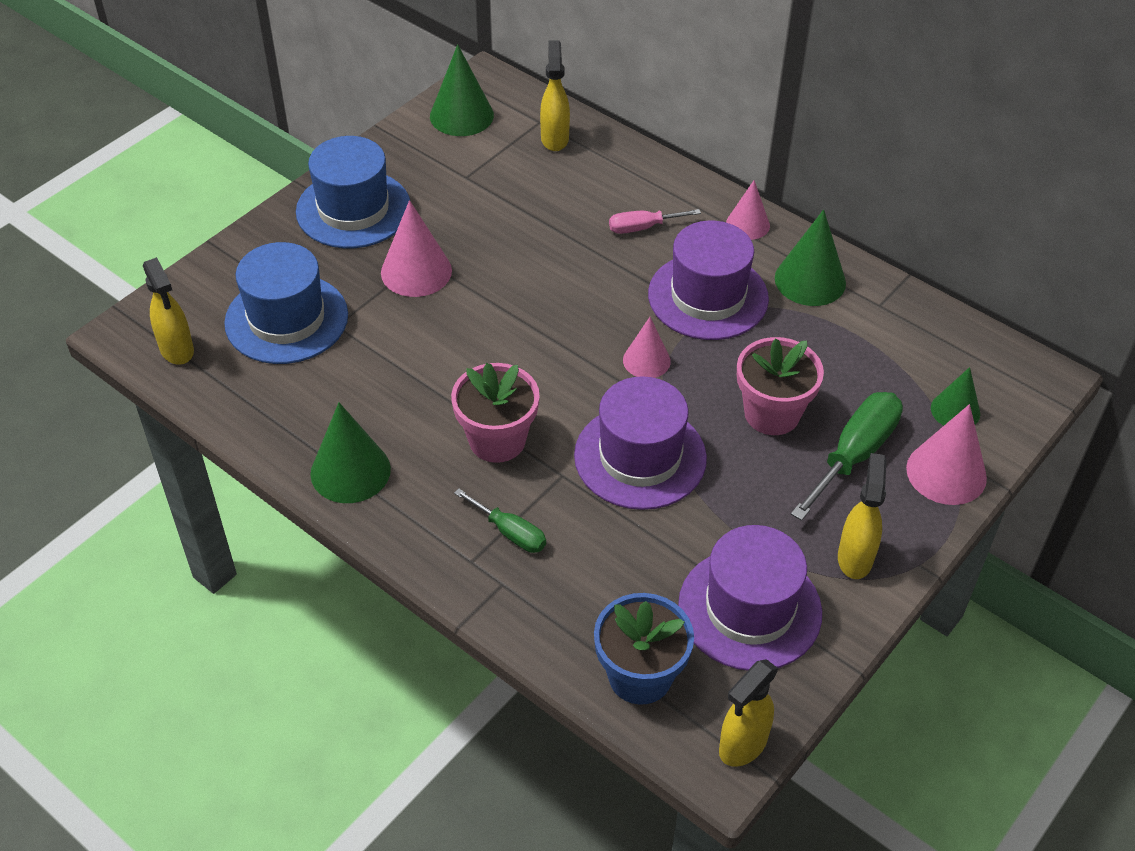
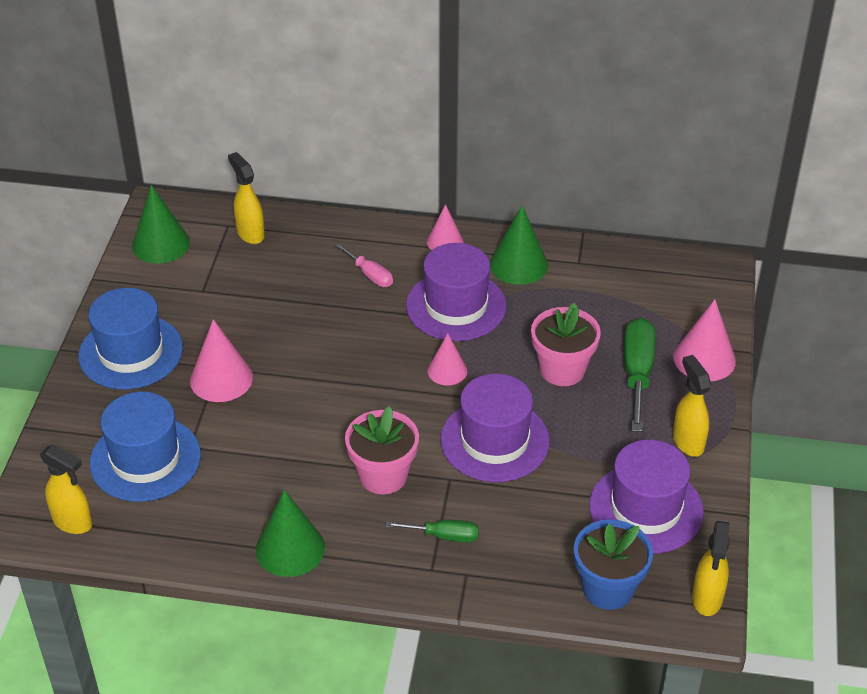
camera: 30 degrees left, 5 degrees down
pink screwdriver [609,209,701,234] -> pink screwdriver turned 90 degrees counterclockwise [335,243,393,287]
green cone [931,367,980,426] -> none

